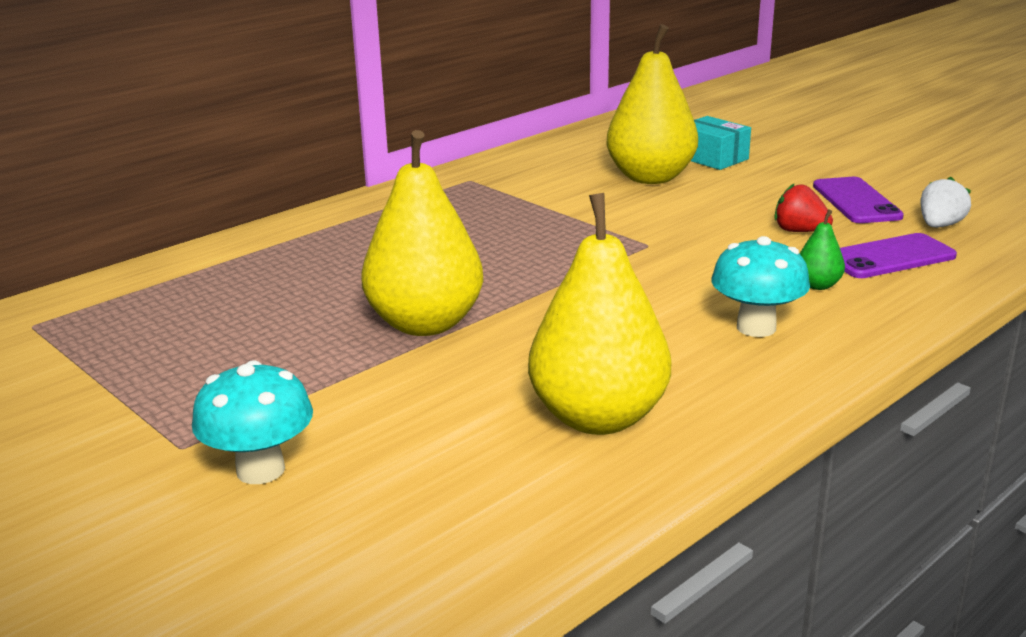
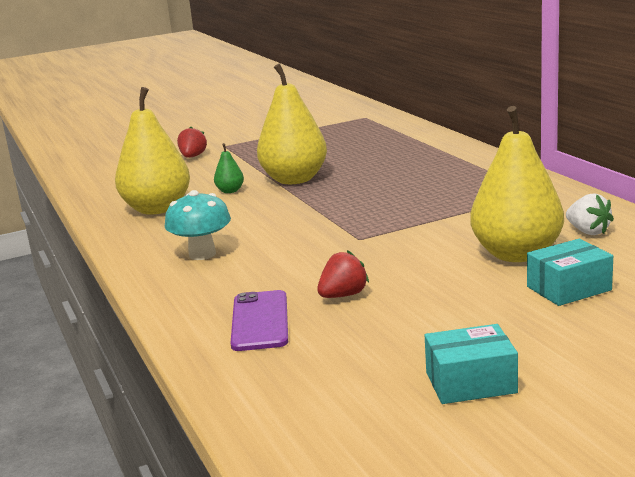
camera: 110 degrees right, 5 degrees down
turquoise mushroom [192,360,313,484] -> red strawberry [177,126,207,158]
green pear [800,209,845,290] -> green pear moved to [214,143,244,193]
purple phone [813,177,904,223] -> none
white strawberry [920,177,971,227] -> white strawberry moved to [566,193,614,235]
none -> turquoise box [425,324,518,404]

